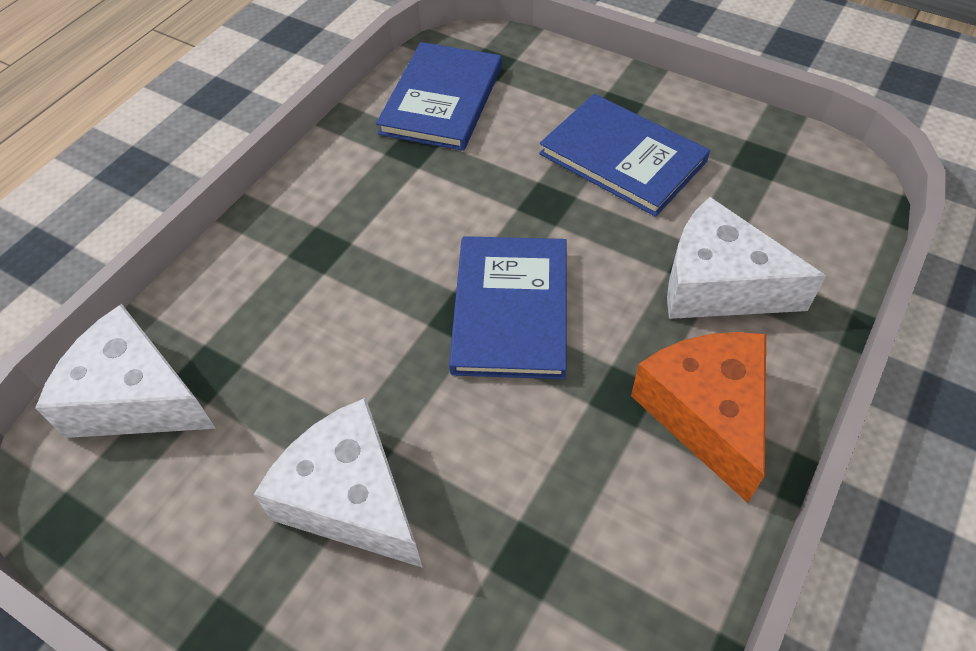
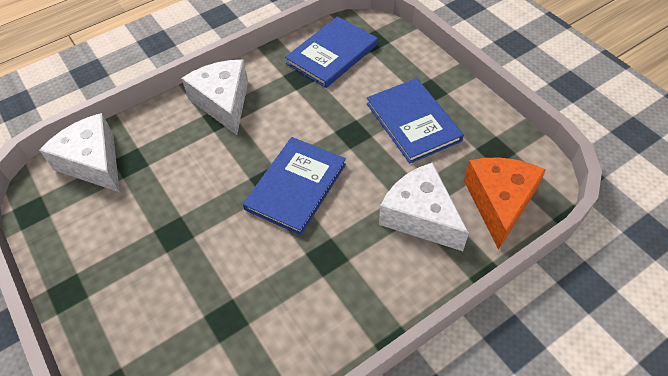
camera: 25 degrees right, 0 degrees up
white cheese [254,398,423,568] -> white cheese moved to [181,60,248,135]
orange cheese [631,332,766,503] -> orange cheese moved to [464,158,546,250]

